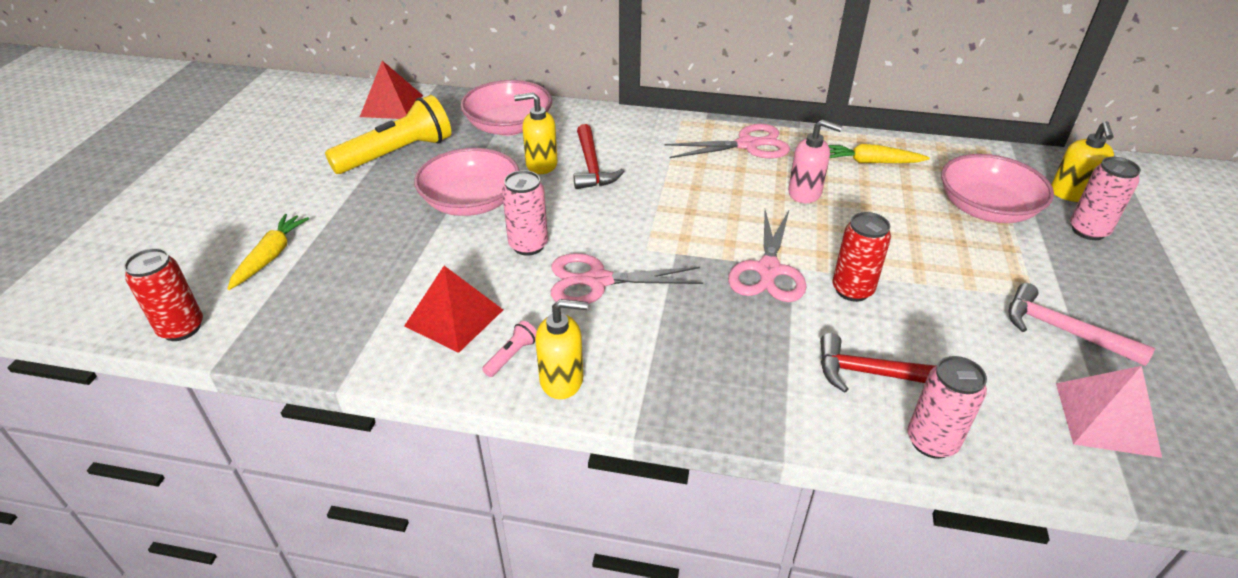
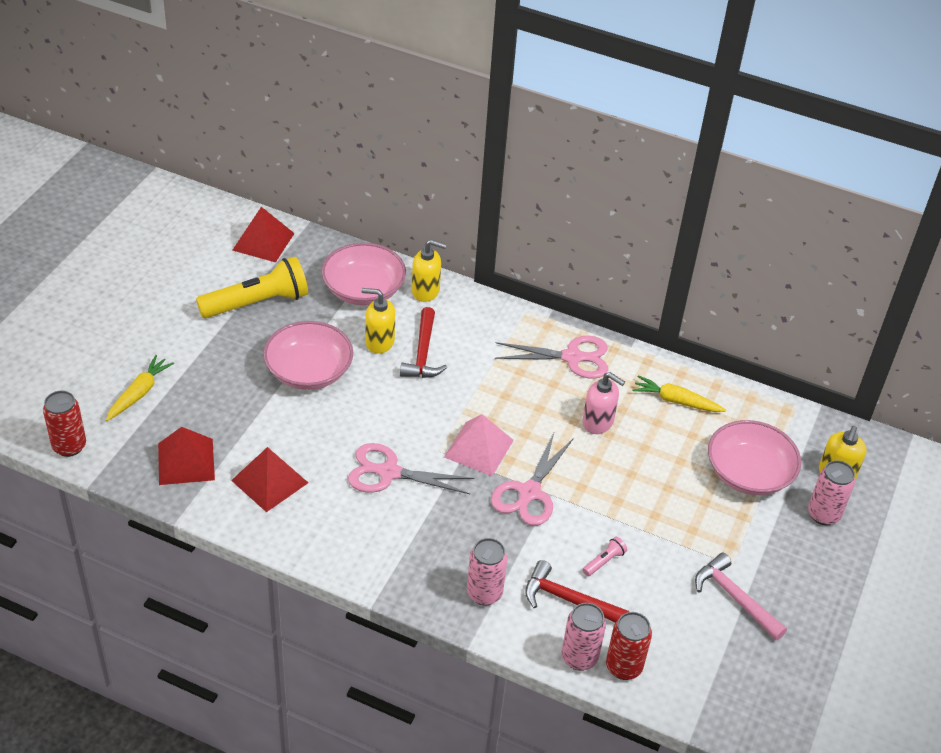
camera: 10 degrees right, 5 degrees up
pink flashlight [482,321,537,377] -> pink flashlight moved to [582,537,627,576]
pink can [502,170,548,256] -> pink can moved to [467,538,507,605]
yellow soap dispenser [536,299,588,399] -> yellow soap dispenser moved to [412,240,447,302]
red can [832,212,891,302] -> red can moved to [606,612,652,680]
pink pyramid [1056,366,1162,458] -> pink pyramid moved to [444,414,514,476]
none -> red pyramid [158,427,215,485]

